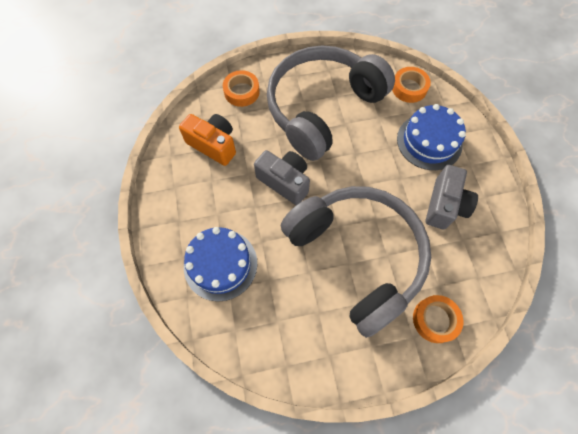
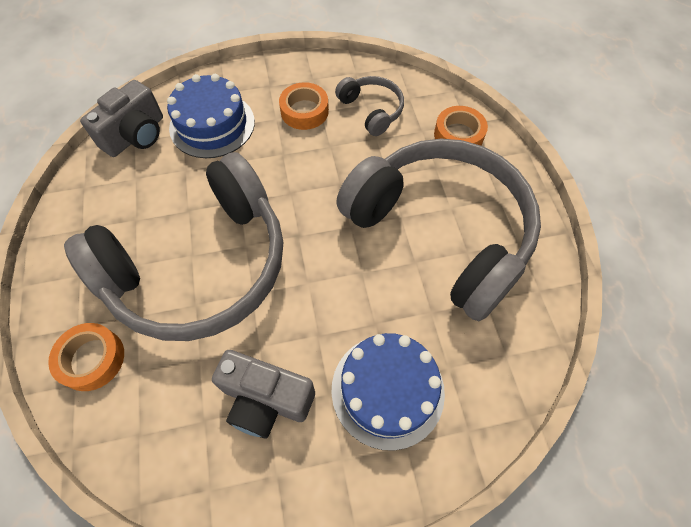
camera: 90 degrees right, 5 degrees down
orange camera [179,114,236,166] -> grey headphones [335,76,404,136]
grey camera [254,150,310,205] -> grey camera moved to [80,80,163,157]
orange tape [392,67,431,103] -> orange tape moved to [279,82,329,130]

